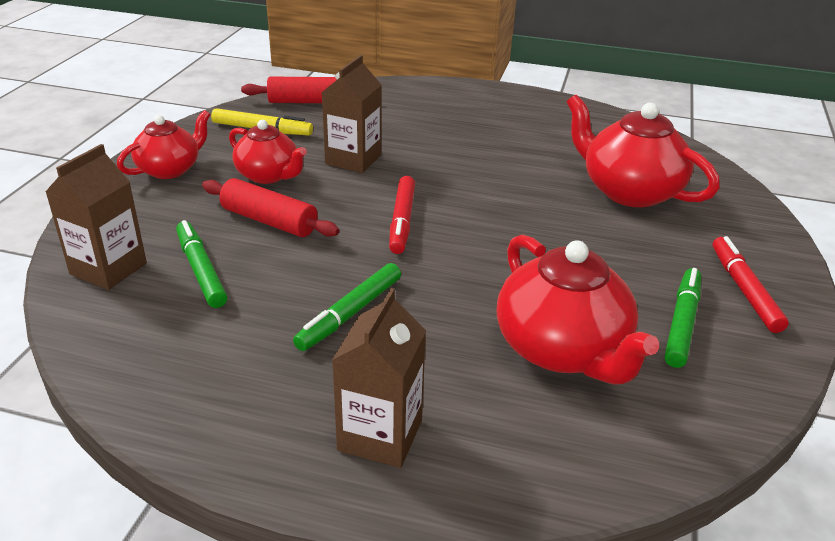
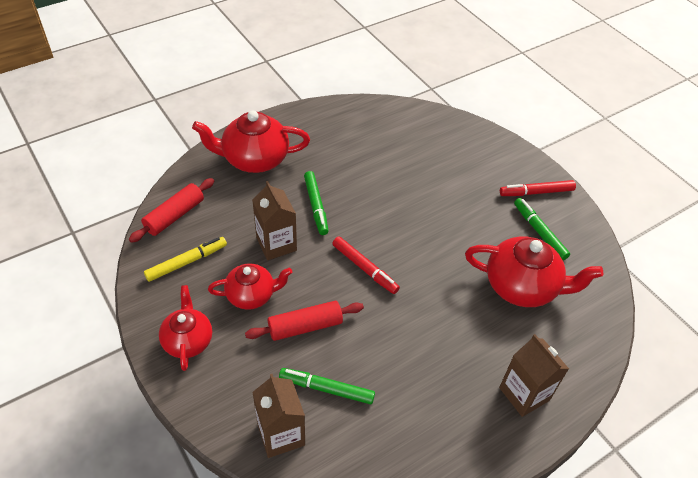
camera: 50 degrees left, 15 degrees up
green marker [293,263,401,351] -> green marker moved to [304,171,329,235]
red teapot [567,95,720,207] -> red teapot moved to [192,110,310,173]
red marker [713,236,789,333] -> red marker turned 45 degrees counterclockwise [500,180,576,196]

